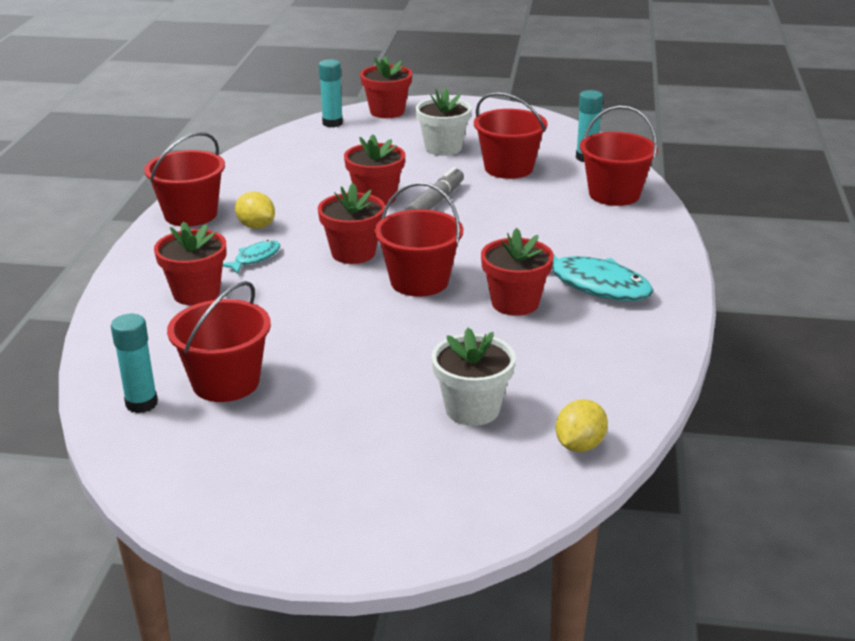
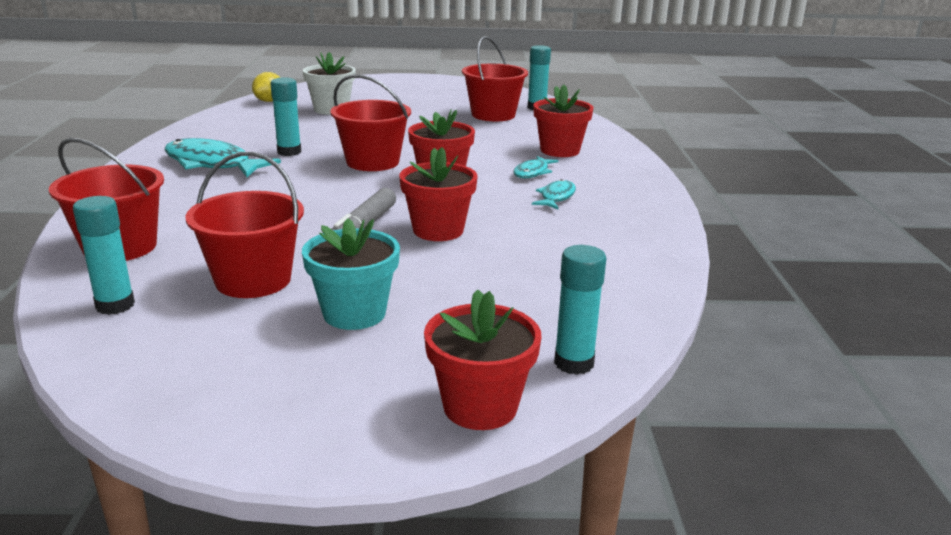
camera: 170 degrees right, 5 degrees down
red bucket [144,132,225,227] -> none
yellow lemon [235,191,275,229] -> turquoise fish [532,179,576,209]
white flower pot [416,88,472,156] -> turquoise flower pot [302,219,400,330]
red flower pot [481,228,554,316] -> turquoise glue stick [270,77,301,156]

